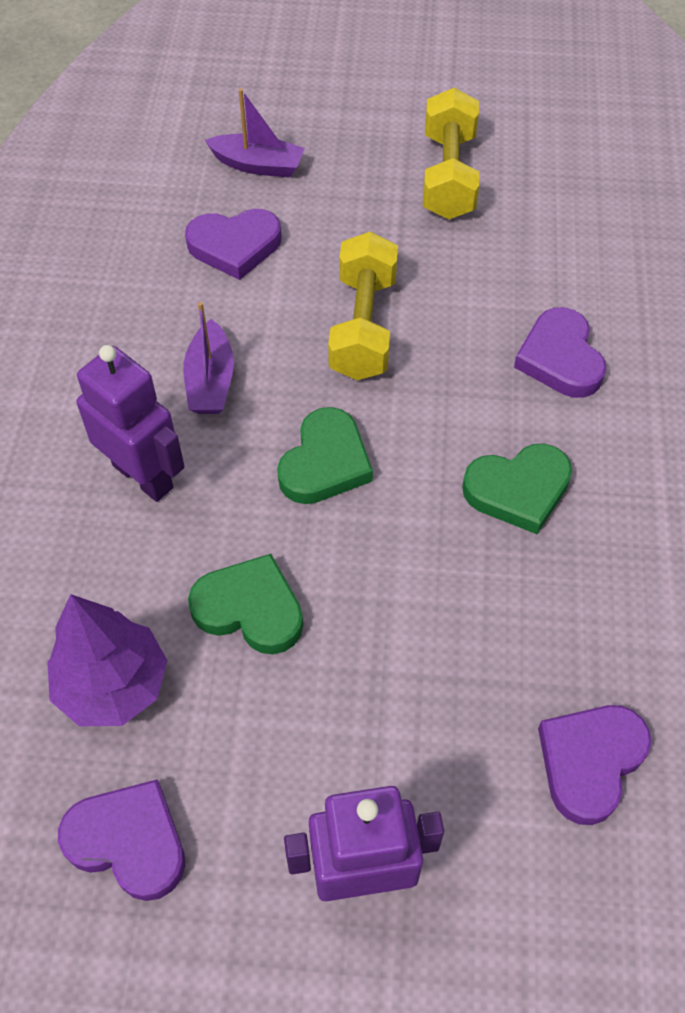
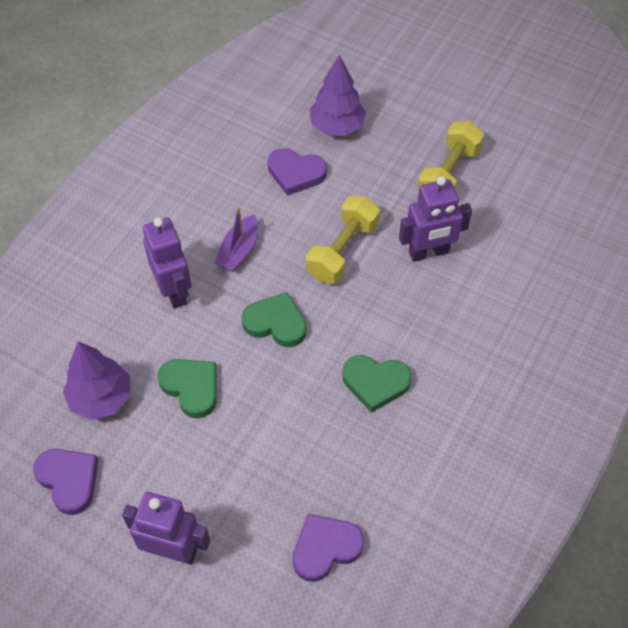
camera: 25 degrees right, 0 degrees up
purple boat [205,89,305,178] -> purple tree [310,55,366,136]
green heart [277,407,373,504] -> green heart turned 120 degrees counterclockwise [241,292,306,347]
purple heart [514,307,606,398] -> none
none -> purple robot [399,176,472,262]

